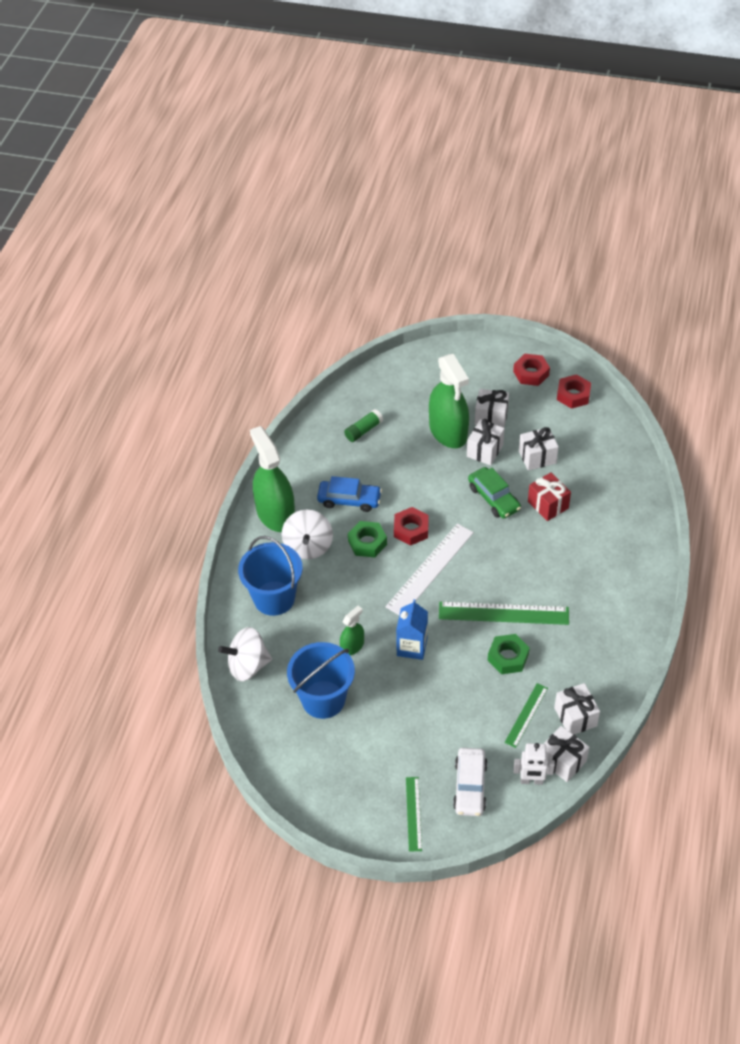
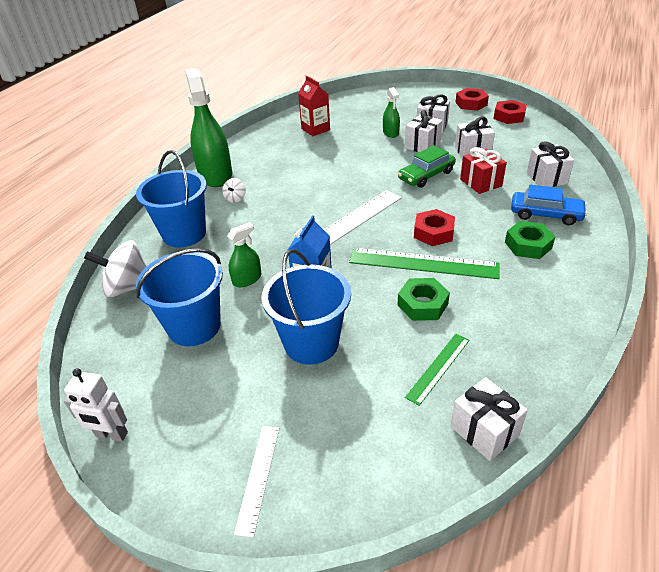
camera: 10 degrees right, 10 degrees down
white spinning top [282,509,333,559] -> white spinning top [222,178,246,203], size x0.48
blue car [317,476,382,512] -> blue car moved to [511,185,587,225]
green glue stick [344,409,383,442] -> red carton [298,76,330,136]
green nut [348,521,387,557] -> green nut moved to [505,221,555,259]
red nut [394,507,429,546] -> red nut moved to [414,209,455,246]
green ruler [406,777,422,852] -> white ruler [234,426,279,538]
green spray bottle [429,354,469,448] -> green spray bottle [383,87,400,138], size x0.49
white car [453,748,488,816] -> none
green car [468,467,521,519] -> green car turned 75 degrees clockwise [398,145,456,188]
white robot [513,743,555,785] -> white robot moved to [64,368,128,442]
white gift [554,683,600,734] -> white gift moved to [527,141,574,187]
none -> blue bucket [261,249,351,365]

